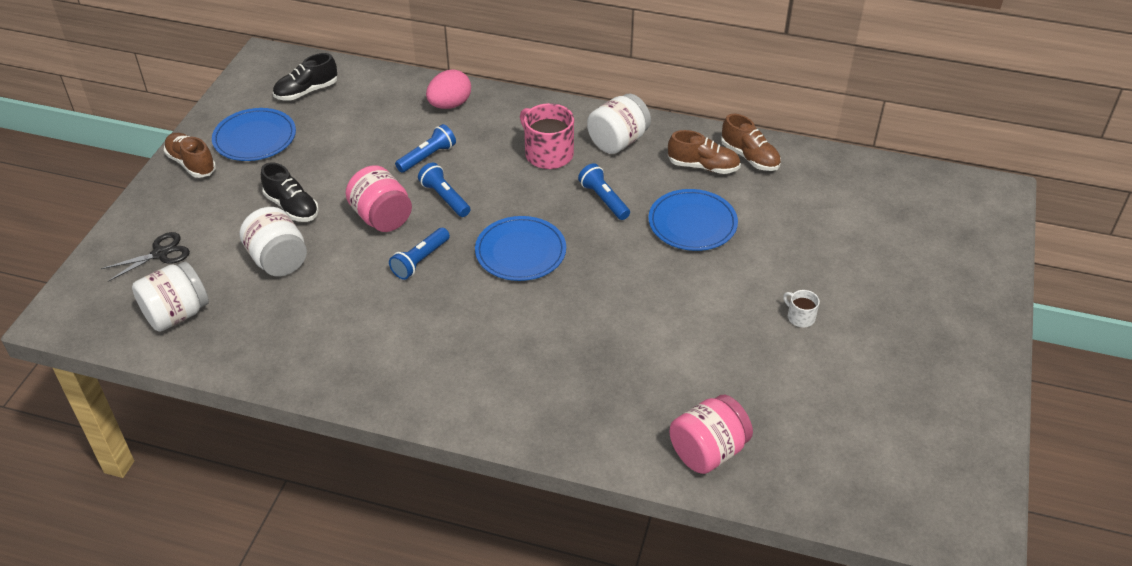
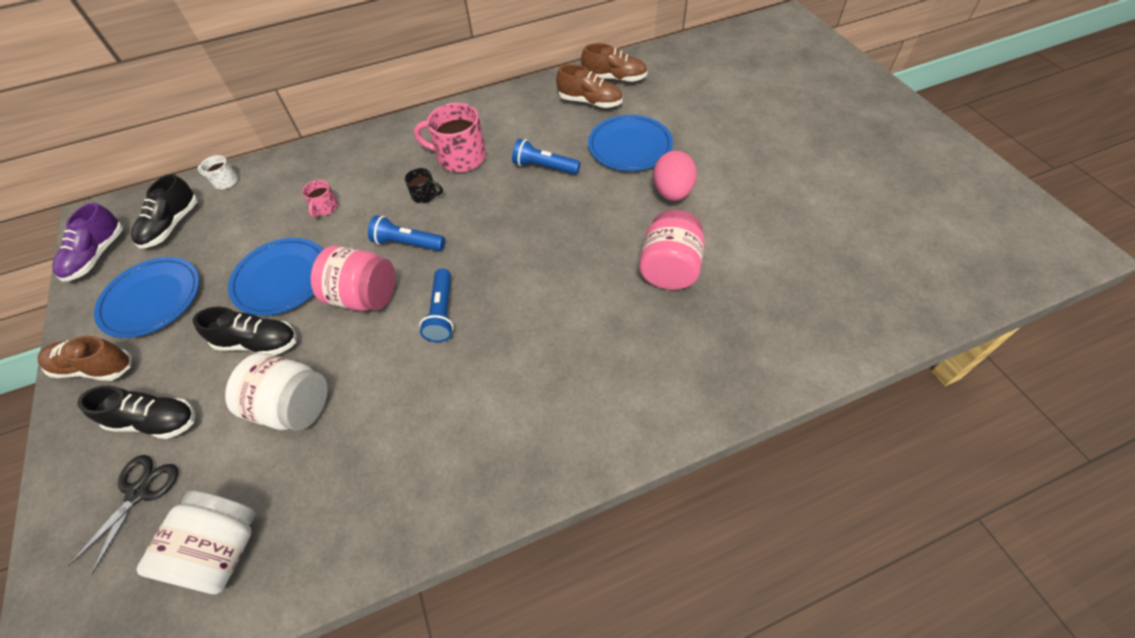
camera: 35 degrees left, 10 degrees up
blue flashlight [395,124,456,173] -> none
pink egg [426,70,471,109] -> pink egg moved to [653,151,697,201]
blue plate [475,216,566,281] -> blue plate moved to [228,238,323,316]
white jar [587,94,651,154] -> none
brown shoe [668,130,741,174] -> brown shoe turned 45 degrees clockwise [556,64,622,108]
pink jar [669,395,753,474] -> pink jar moved to [639,210,705,290]
white mug [783,290,820,327] -> white mug moved to [198,155,238,189]
none -> purple shoe [52,203,123,282]
none -> black shoe [77,385,196,439]
none -> pink mug [302,180,338,218]
none -> black mug [405,168,443,203]

